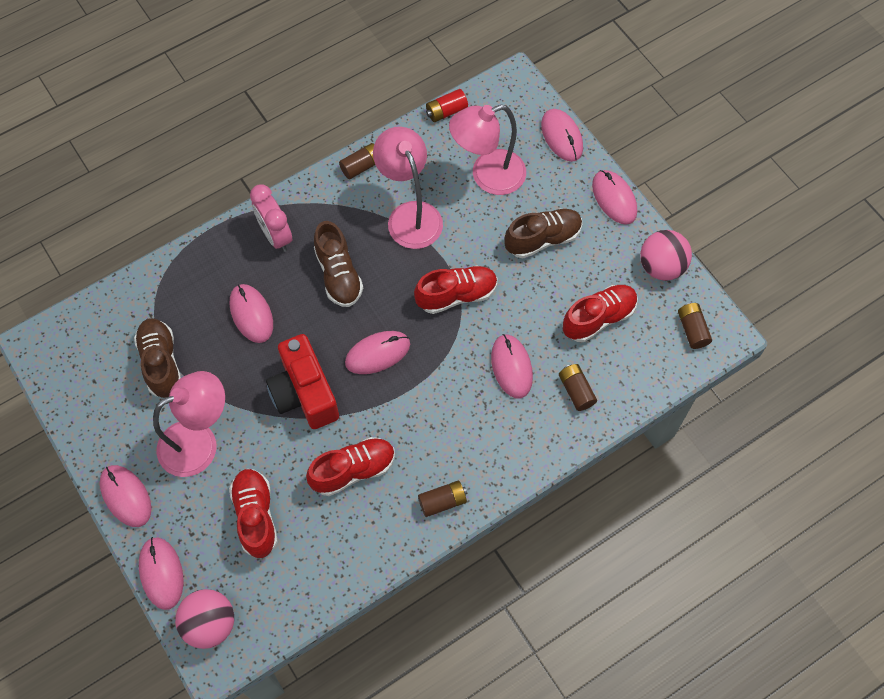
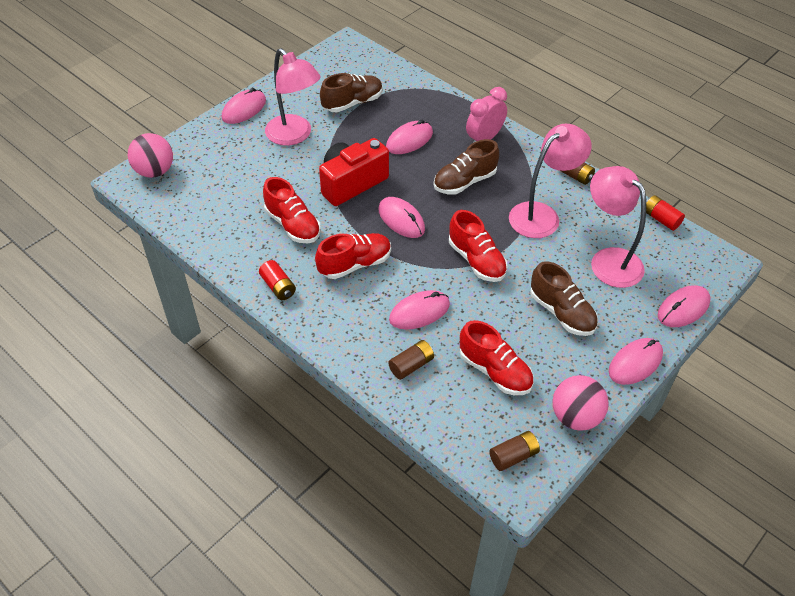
camera: 75 degrees right, 15 degrees down
pink mouse [139,537,183,610] -> none
red shoe [229,469,278,558] -> red shoe moved to [315,233,391,279]
brown battery [418,481,467,517] -> red battery [259,260,296,300]

